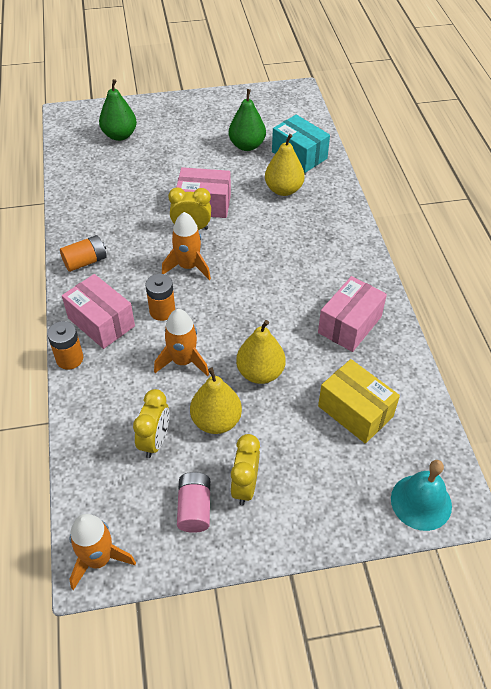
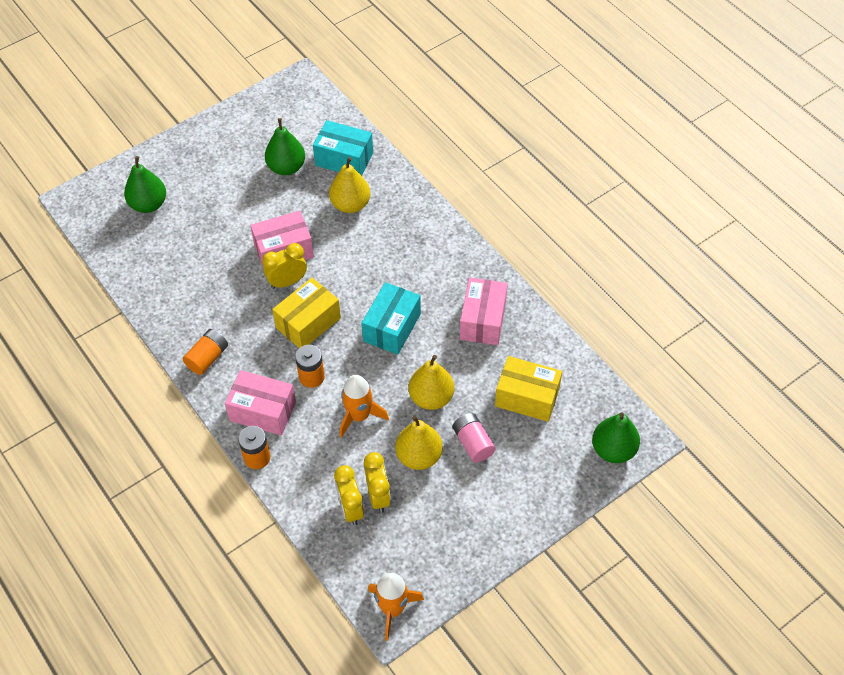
camera: 25 degrees left, 5 degrees up
orange rocket [162,212,211,280] -> yellow box [272,278,341,348]
pink battery [177,472,210,533] -> pink battery moved to [452,413,496,463]
yellow clock [230,434,260,505] -> yellow clock moved to [334,465,364,525]
turquoise bell [391,460,452,531] -> green pear [592,412,640,463]
none -> turquoise box [361,282,421,355]

